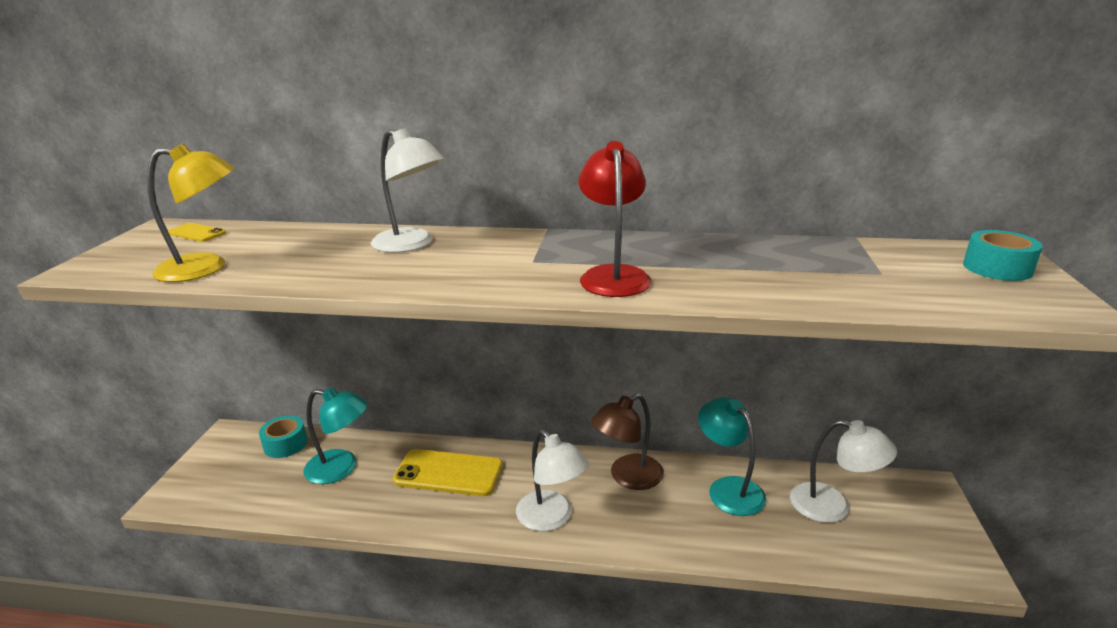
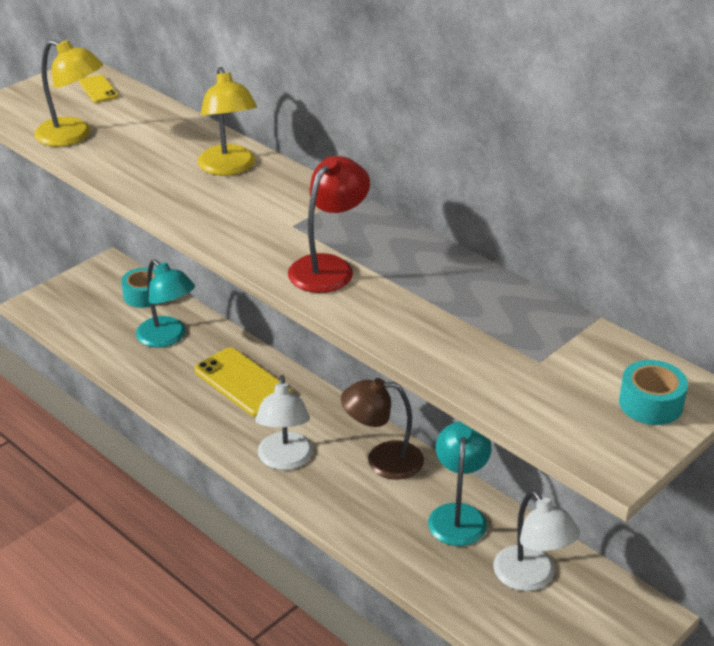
camera: 35 degrees right, 10 degrees up
white lamp [371,128,444,253] -> yellow lamp [197,67,257,176]

